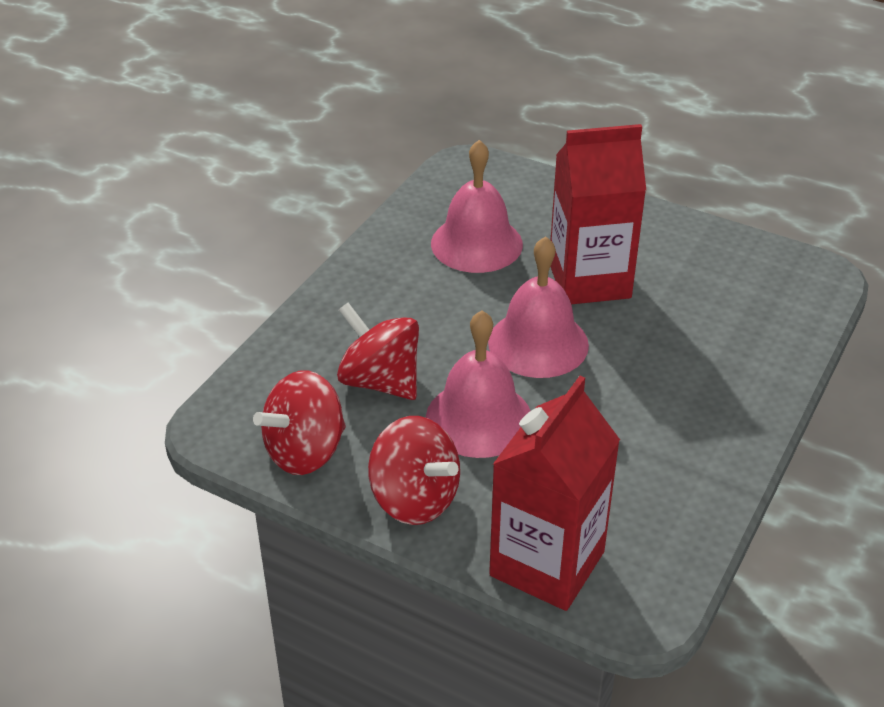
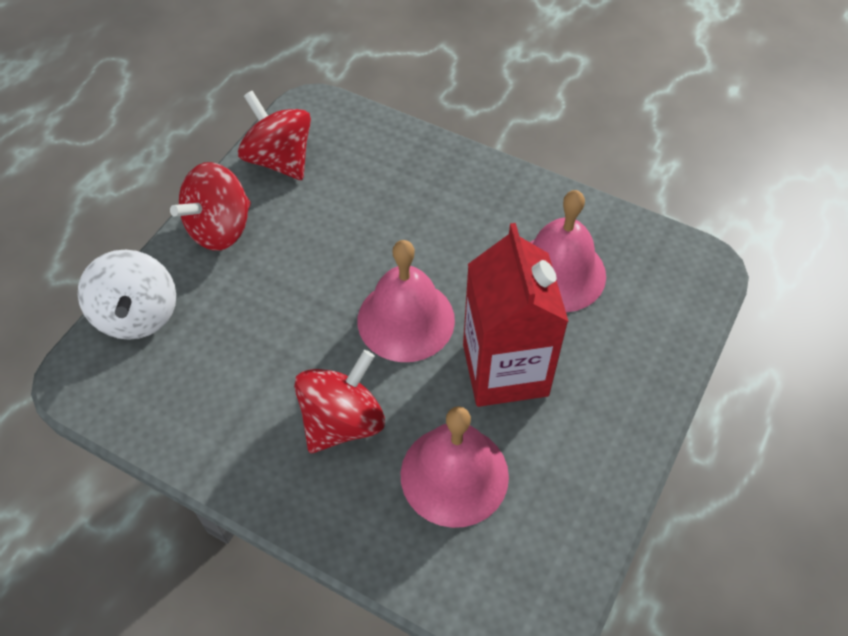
camera: 90 degrees right, 15 degrees up
red spinning top [337,303,419,400] -> red spinning top moved to [294,350,385,453]
pink bell [426,310,530,458] -> pink bell moved to [401,406,509,528]
red carton [489,376,620,611] -> white spinning top [78,250,176,340]

